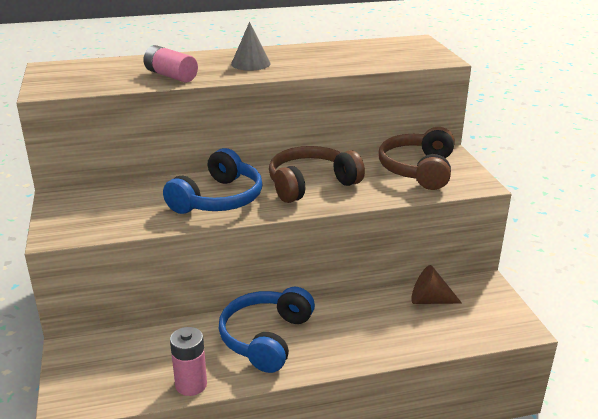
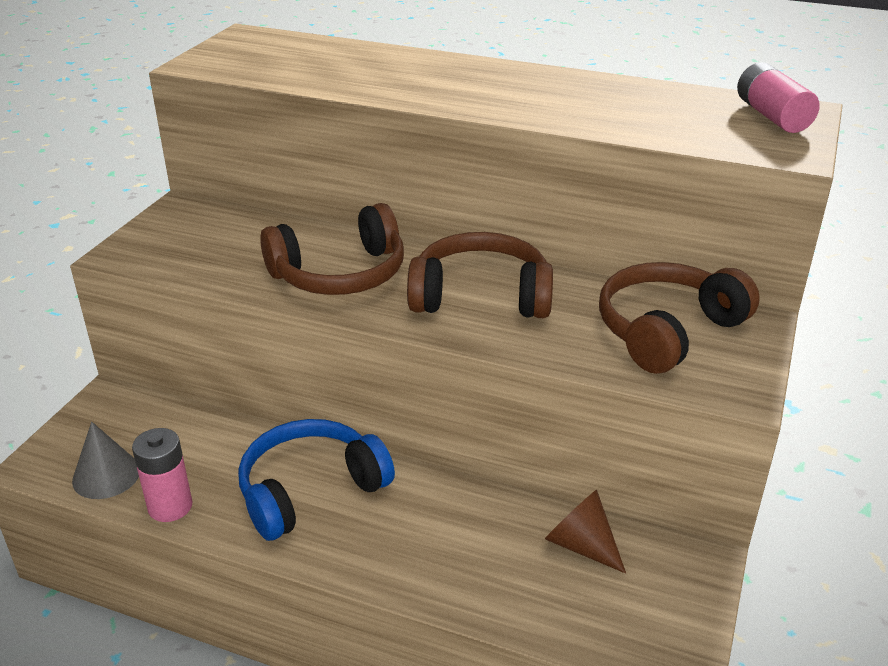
camera: 35 degrees right, 5 degrees up
pink battery [143,45,198,83] -> pink battery moved to [737,62,820,133]
blue headphones [163,148,263,214] -> brown headphones [260,203,404,295]
grey cone [231,22,270,71] -> grey cone moved to [72,422,139,499]

